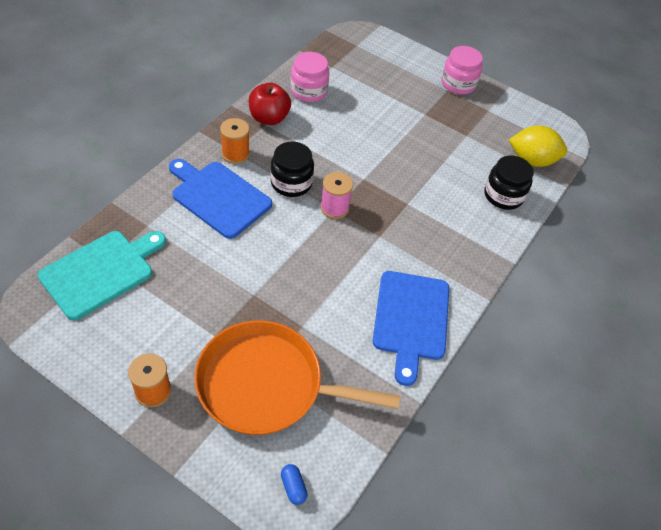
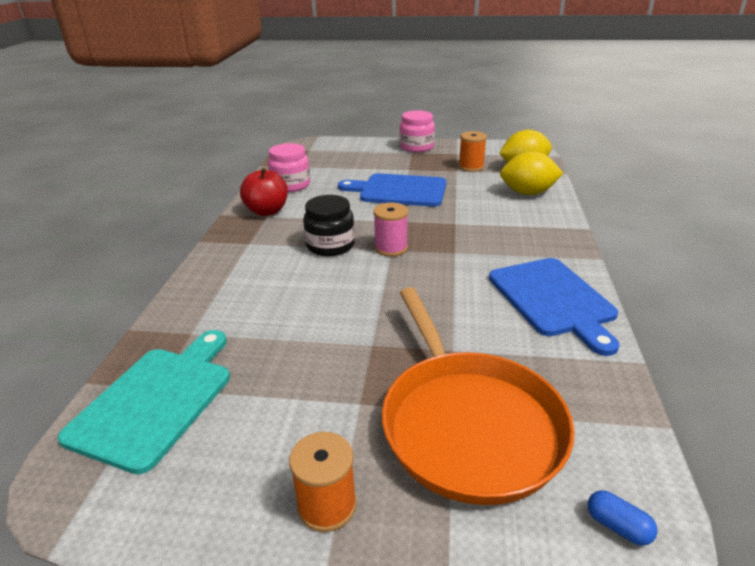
camera: 20 degrees left, 20 degrees down
blue cutting board [169,159,272,239] -> blue cutting board moved to [338,173,447,207]
orange pan [194,320,400,435] -> orange pan turned 90 degrees counterclockwise [382,287,575,505]
orange spool [220,118,250,164] -> orange spool moved to [458,131,487,172]
black jar [484,156,534,210] -> yellow lemon [500,151,564,195]

